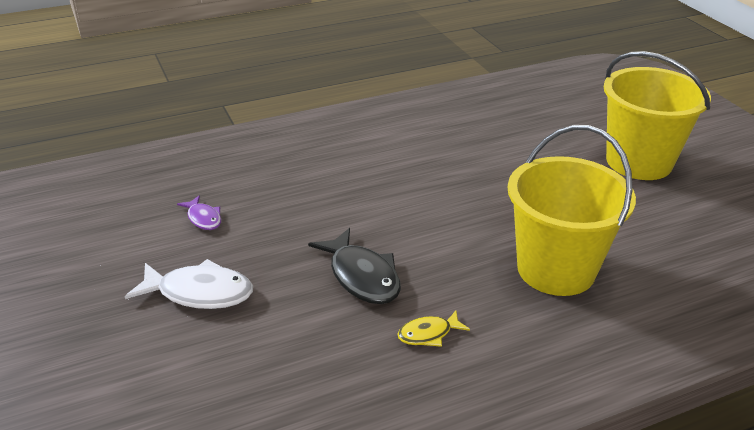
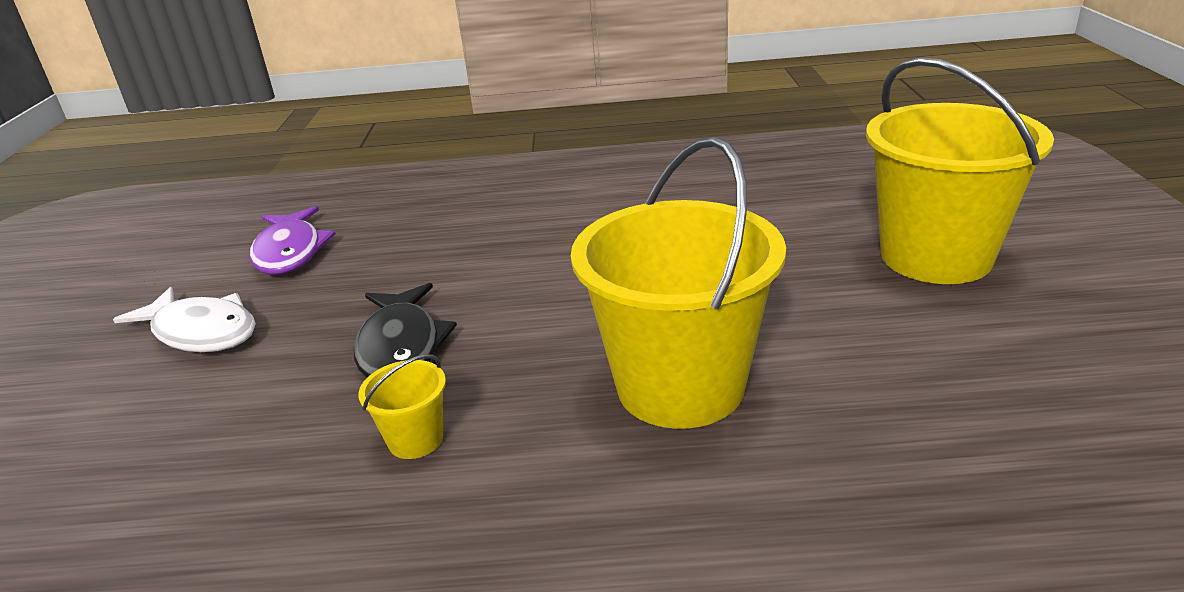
camera: 25 degrees right, 5 degrees down
purple fish [177,195,221,230] -> purple fish [250,206,336,275], size x1.80
yellow fish [398,311,470,347] -> yellow bucket [358,354,446,459]

